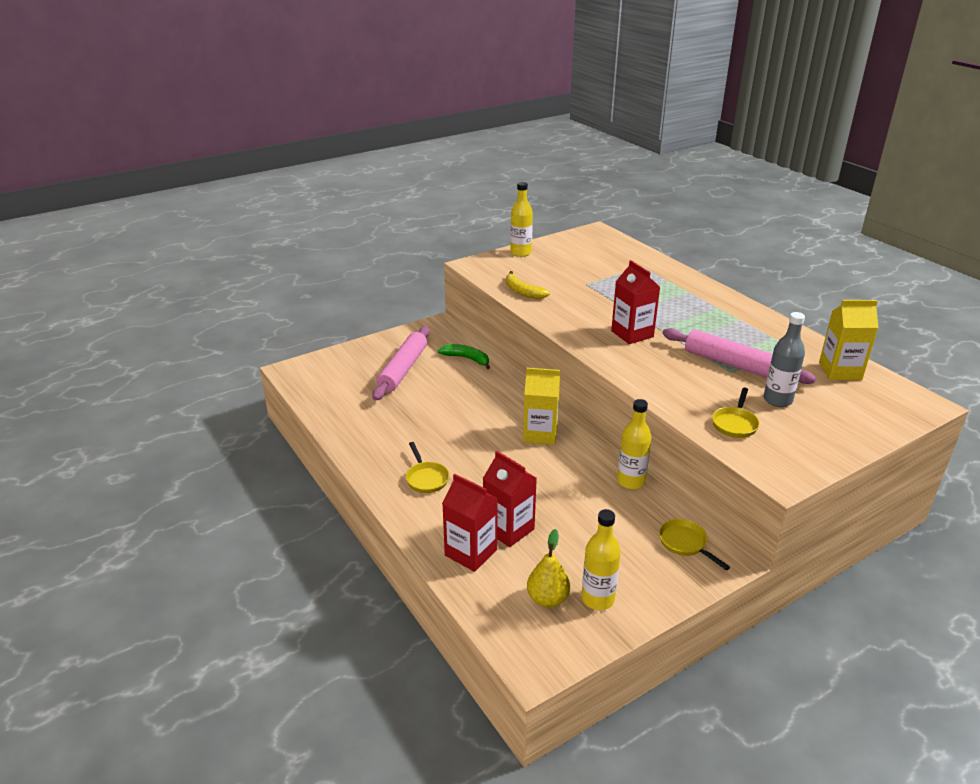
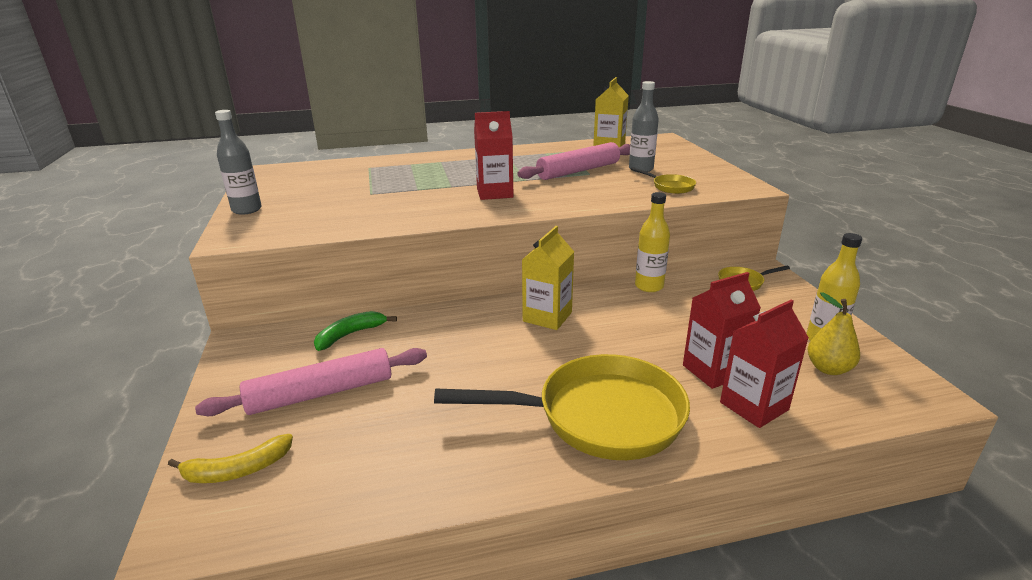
camera: 70 degrees left, 5 degrees down
pink rolling pin [372,326,430,400] -> pink rolling pin turned 60 degrees counterclockwise [195,348,427,416]
yellow pan [406,442,449,493] -> yellow pan [434,354,690,460], size x2.35
yellow banana [506,271,550,299] -> yellow banana moved to [168,434,293,483]
yellow bottle [510,182,533,257] -> grey bottle [215,110,262,215]

